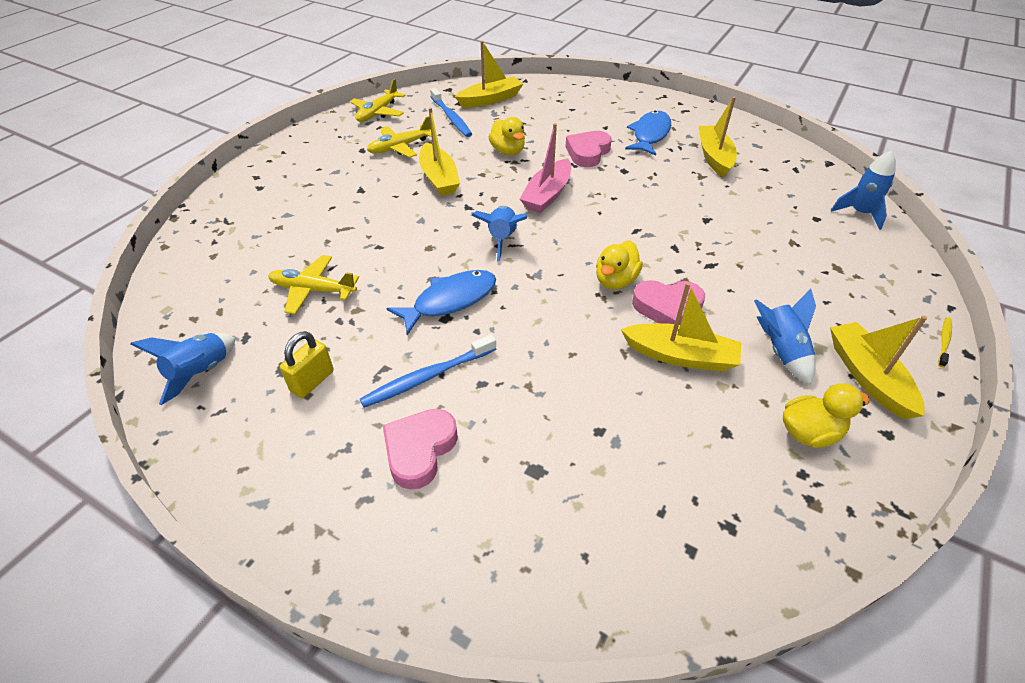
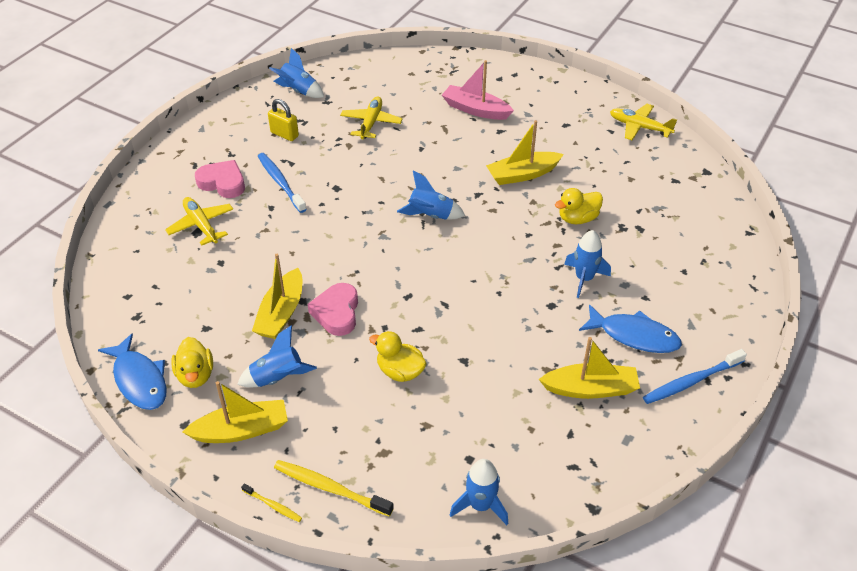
camera: 90 degrees right, 0 degrees up
yellow plane [367,116,432,158] -> yellow plane moved to [165,197,233,245]
blue fish [387,270,496,335] -> blue fish moved to [98,333,167,410]
blue toothbrush [430,88,472,137] -> blue toothbrush moved to [643,349,747,404]
yellow boat [455,41,523,108] -> none
pink boat [520,123,571,213] -> pink boat moved to [442,60,514,120]
pink heart [565,131,612,167] -> blue rocket [564,230,611,298]
yellow duck [596,241,643,289] -> yellow duck moved to [369,331,427,382]
none -> yellow toothbrush [274,460,394,517]

